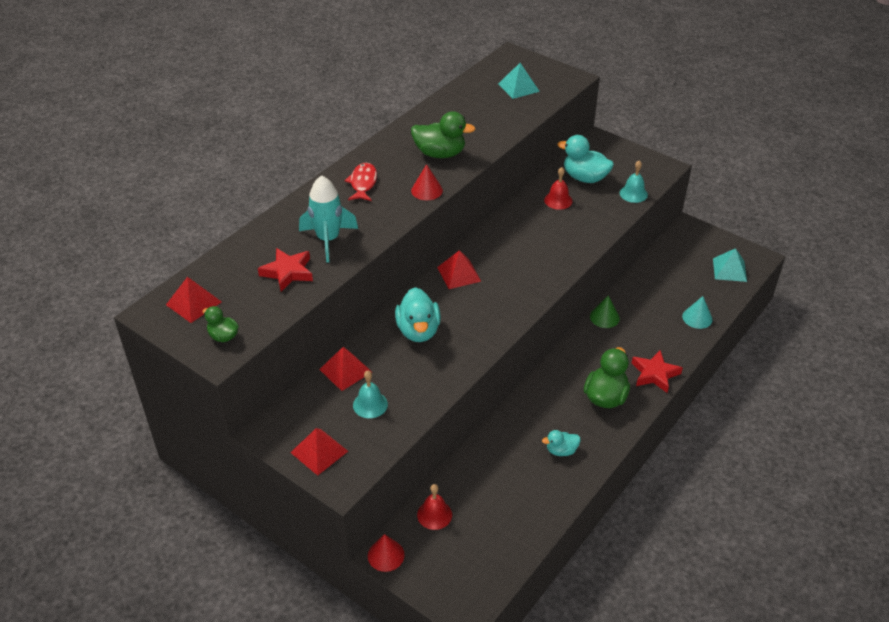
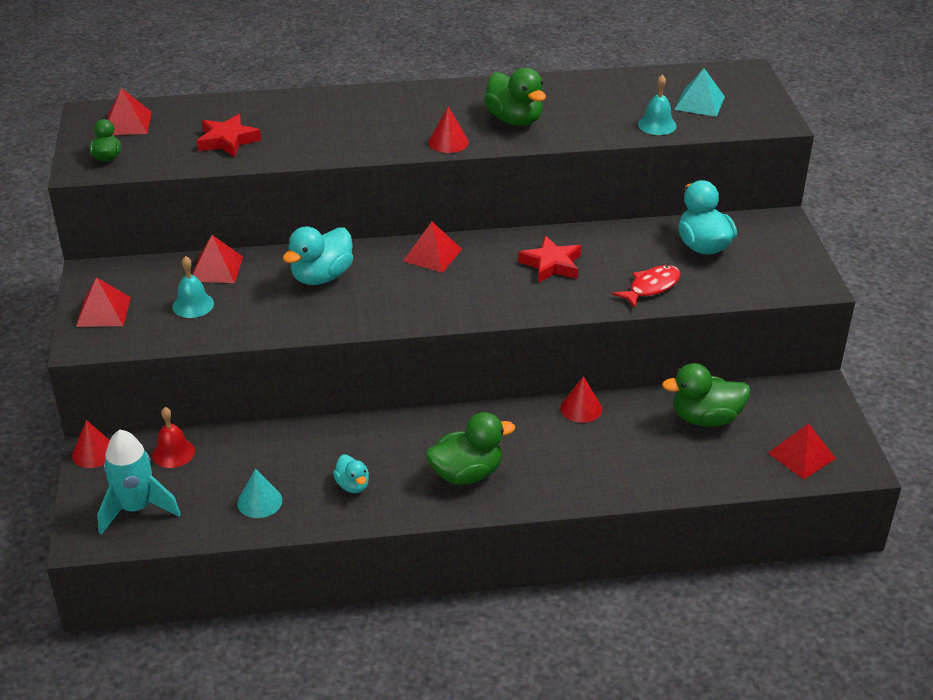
camera: 45 degrees right, 5 degrees down
turquoise rocket [299,175,358,263] -> turquoise rocket moved to [97,430,181,535]
red fish [345,163,377,201] -> red fish moved to [612,265,681,308]
turquoise duck [542,430,581,456] -> turquoise duck turned 150 degrees counterclockwise [333,454,369,493]
red bell [544,167,573,210] -> none
green cone [590,296,620,328] -> red cone [560,376,602,423]
turquoise bell [620,160,648,203] -> turquoise bell moved to [638,75,677,135]
red star [632,350,683,393] -> red star moved to [518,236,581,283]
turquoise cone [682,296,713,329] -> turquoise cone moved to [237,469,282,518]
turquoise pyramid [713,248,747,282] -> red pyramid [768,423,836,479]
none -> green duck [662,363,750,427]

